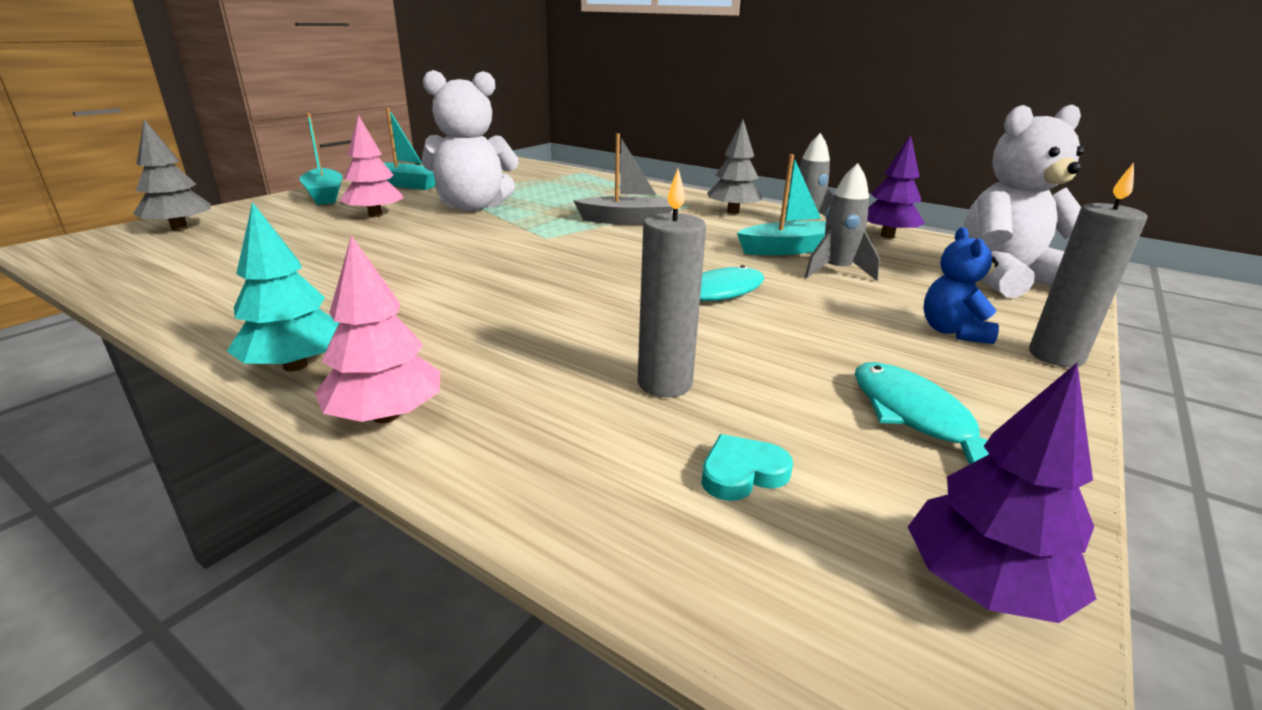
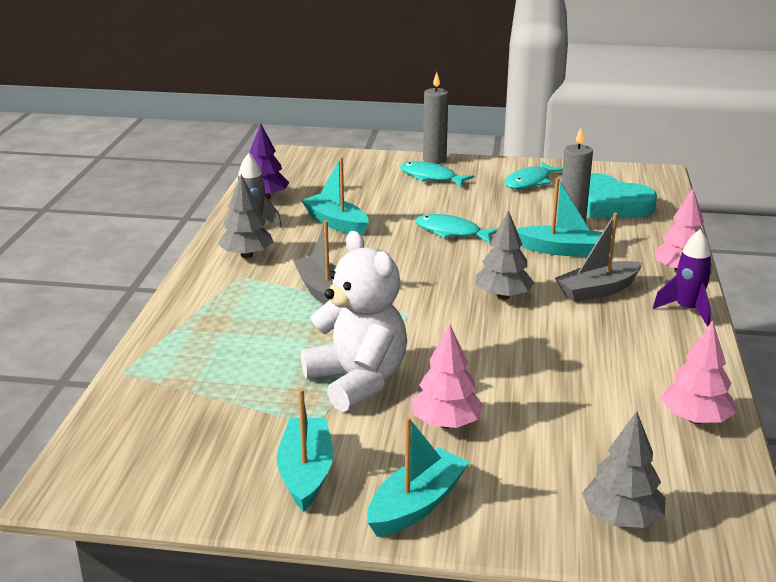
camera: 115 degrees left, 0 degrees up
turquoise tree [227,202,339,371] -> purple rocket [653,229,712,327]
turquoise heart [701,434,793,501] -> turquoise heart [587,173,657,218], size x2.37
grey rocket [805,163,880,281] -> none
purple tree [908,363,1096,623] -> none
blue teddy bear [923,227,999,344] -> turquoise fish [400,161,474,187]
white teddy bear [963,105,1085,298] -> none
none -> grey tree [475,210,534,300]
none -> turquoise boat [516,178,602,257]
none -> grey boat [555,213,642,302]
none -> pink tree [661,320,736,424]

